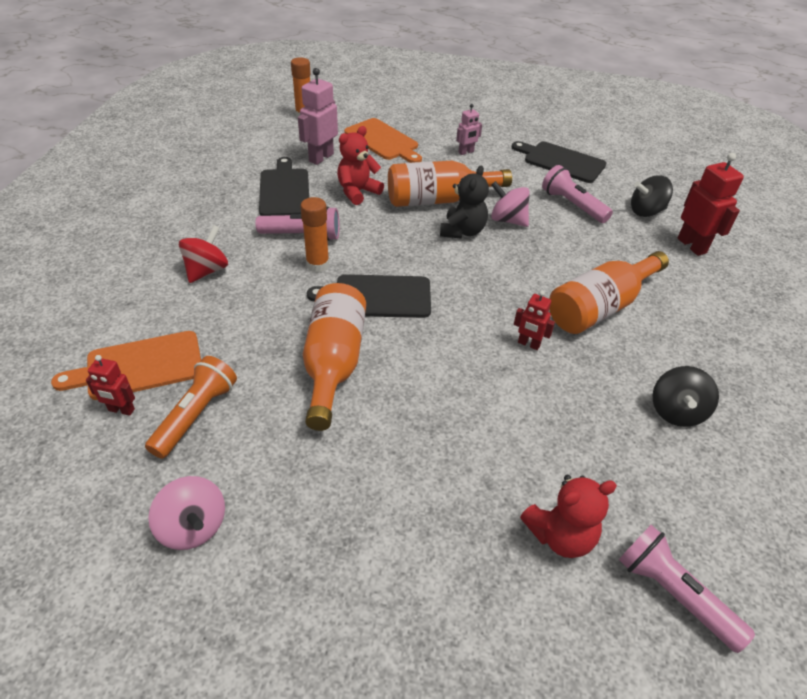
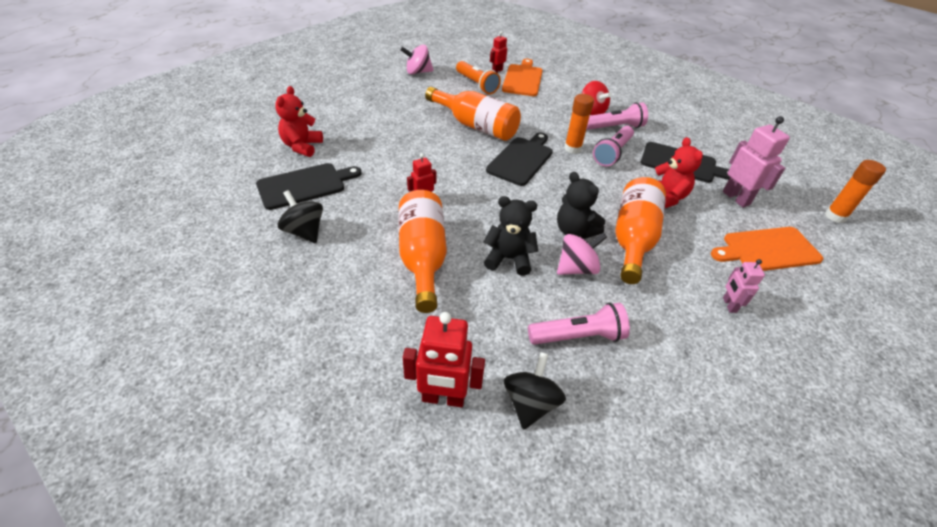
camera: 120 degrees right, 0 degrees up
black cutting board [512,141,606,183] -> black cutting board moved to [256,163,362,210]
pink flashlight [618,525,755,653] -> pink flashlight moved to [586,102,648,130]
none -> black teddy bear [484,196,538,276]

